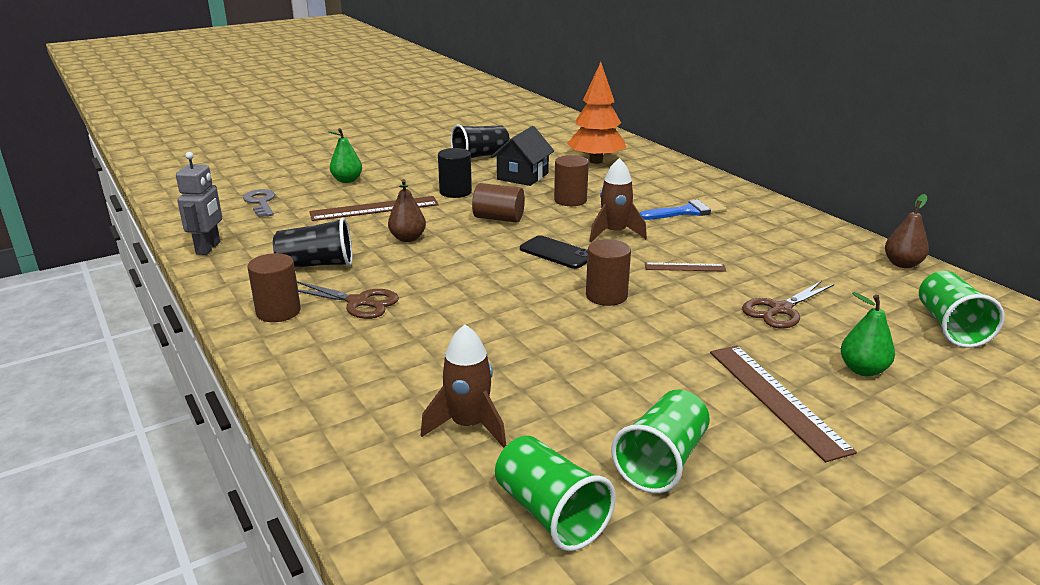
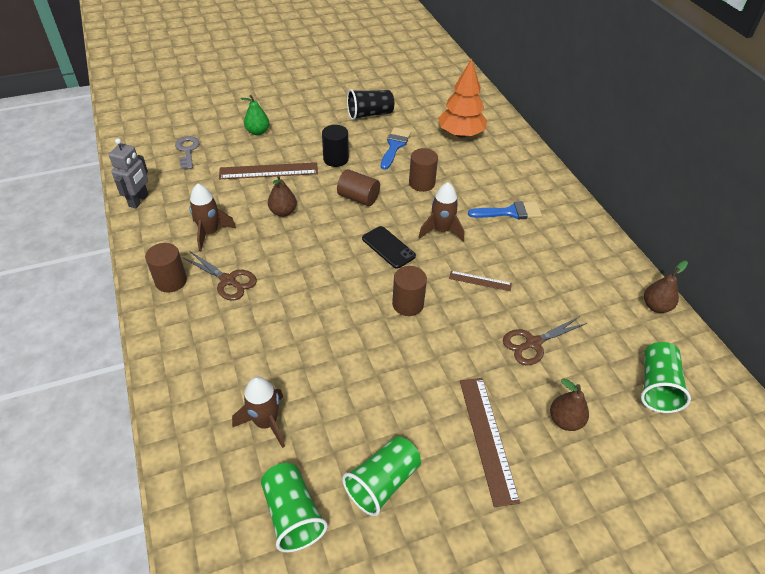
camera: 10 degrees right, 20 degrees up
black cup [273,217,352,268] -> brown rocket [189,184,236,251]
black house [491,126,554,186] -> blue brush [381,127,411,170]
green pear [841,292,895,376] -> brown pear [550,378,589,431]

